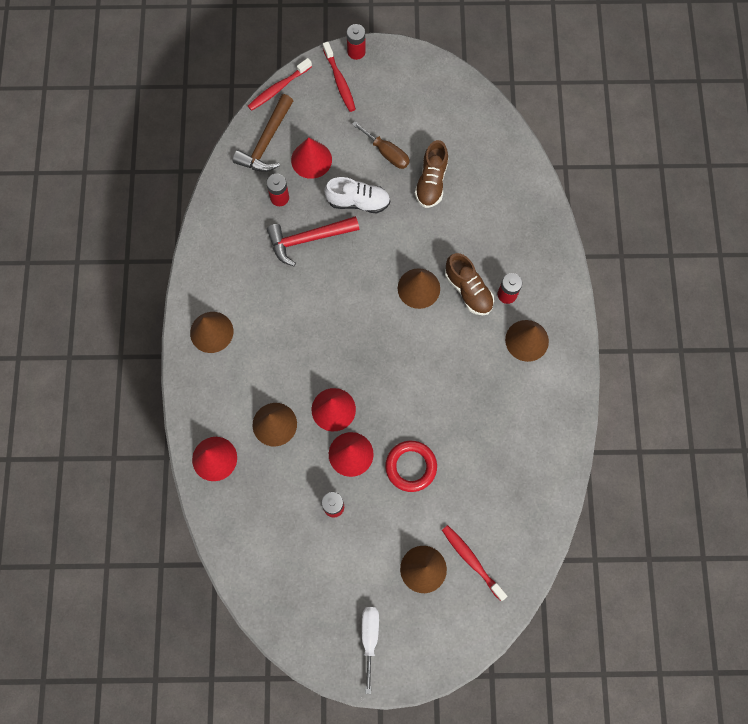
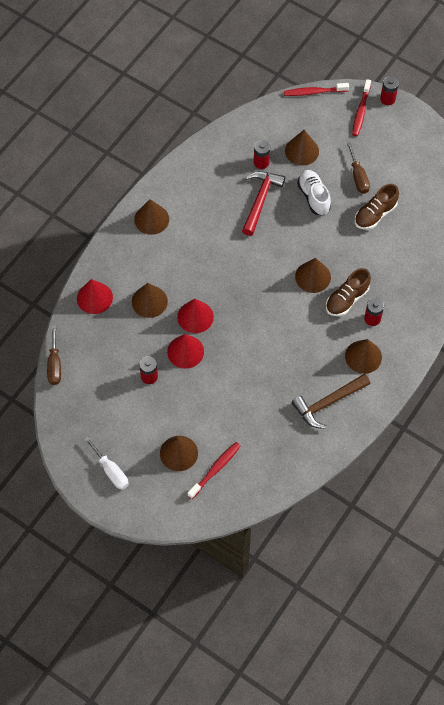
camera: 35 degrees right, 10 degrees down
brown hammer [233,94,293,172] -> brown hammer moved to [291,373,370,429]
red hammer [267,216,359,266] -> red hammer turned 90 degrees clockwise [242,171,285,236]
red cone [291,137,332,179] -> brown cone [285,130,319,166]
white shoe [324,177,390,213] -> white shoe turned 150 degrees counterclockwise [297,170,331,215]
white screwdriver [362,607,379,694] -> white screwdriver turned 105 degrees clockwise [85,437,128,490]
red ring [385,441,437,492] -> none
red toothbrush [442,525,507,601] -> red toothbrush turned 45 degrees clockwise [188,442,241,499]
brown shoe [445,253,494,315] -> brown shoe turned 45 degrees clockwise [326,268,371,316]
none -> brown screwdriver [47,326,61,385]

